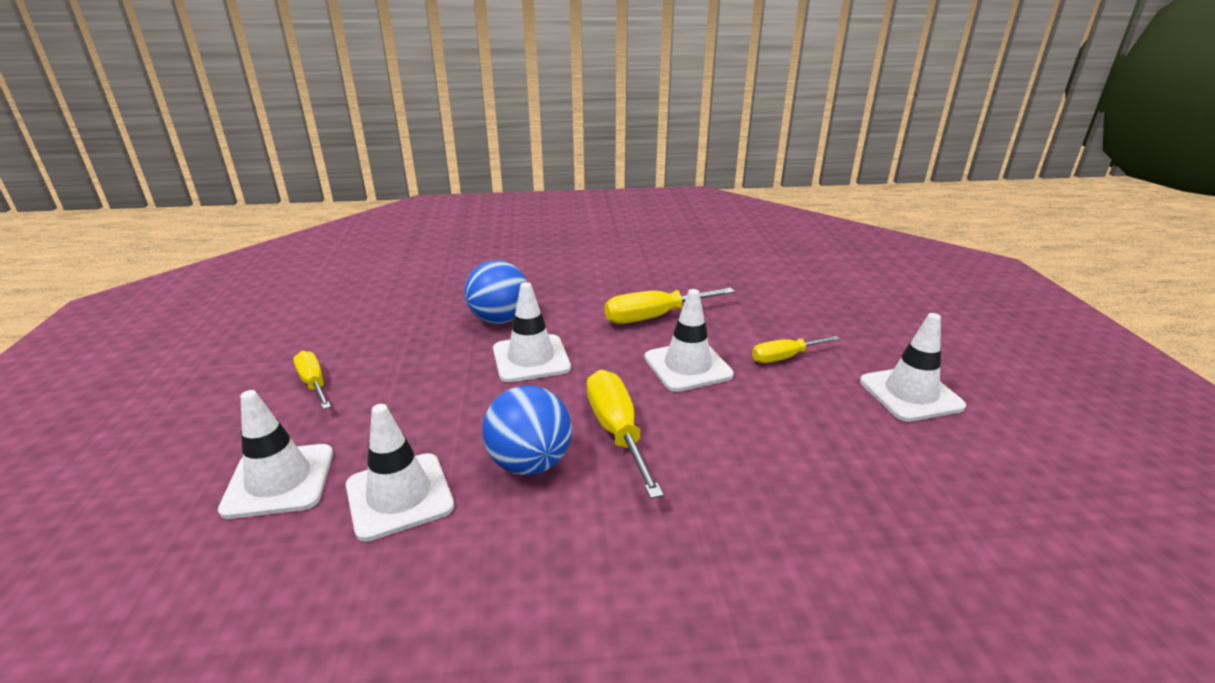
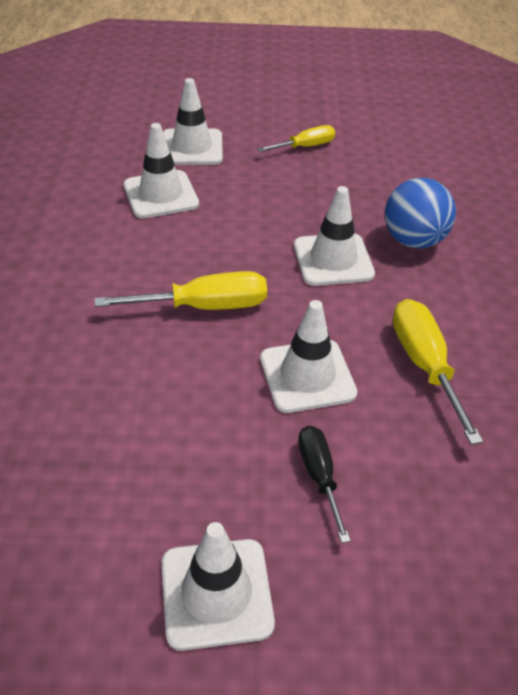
camera: 95 degrees right, 15 degrees up
blue ball [482,385,572,475] -> none
yellow screwdriver [752,336,840,363] -> black screwdriver [298,426,351,543]

